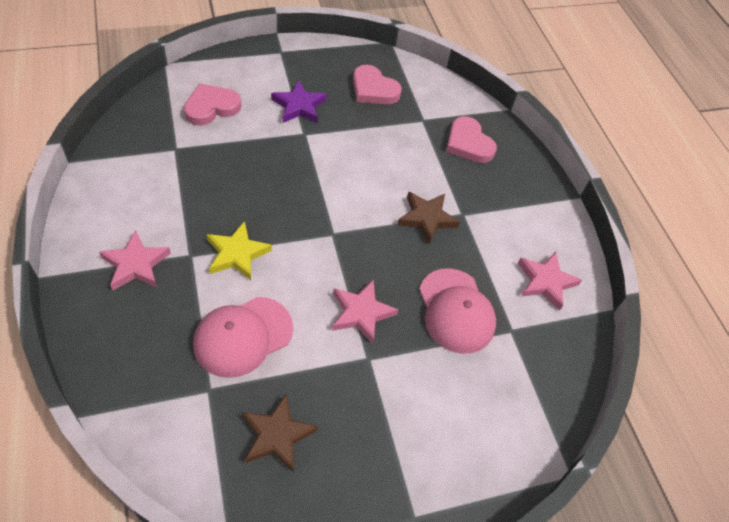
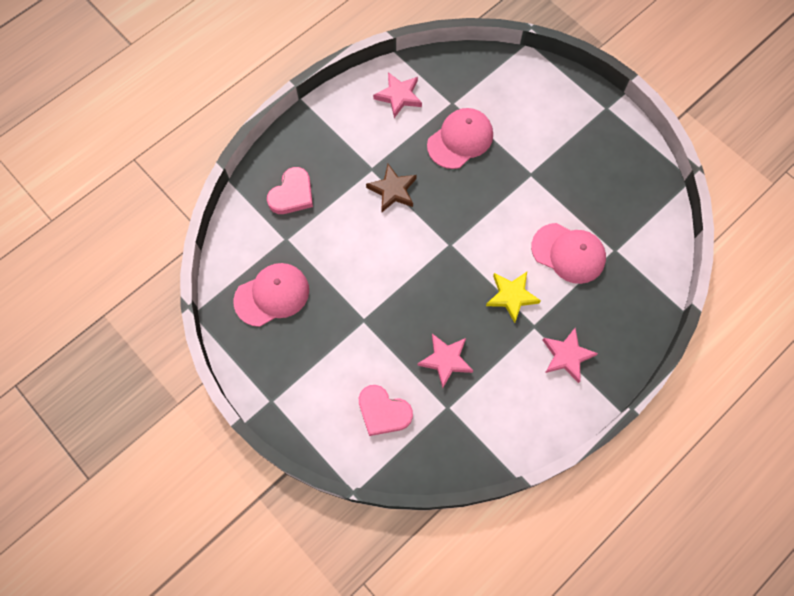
camera: 110 degrees left, 15 degrees up
brown star [242,394,318,472] -> none
purple star [271,80,327,123] -> none
pink star [332,280,398,344] -> pink star moved to [418,334,473,388]
pink heart [353,65,402,104] -> pink cap [233,263,309,327]

